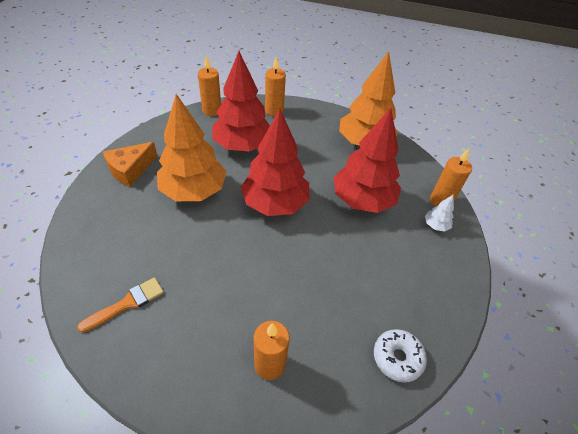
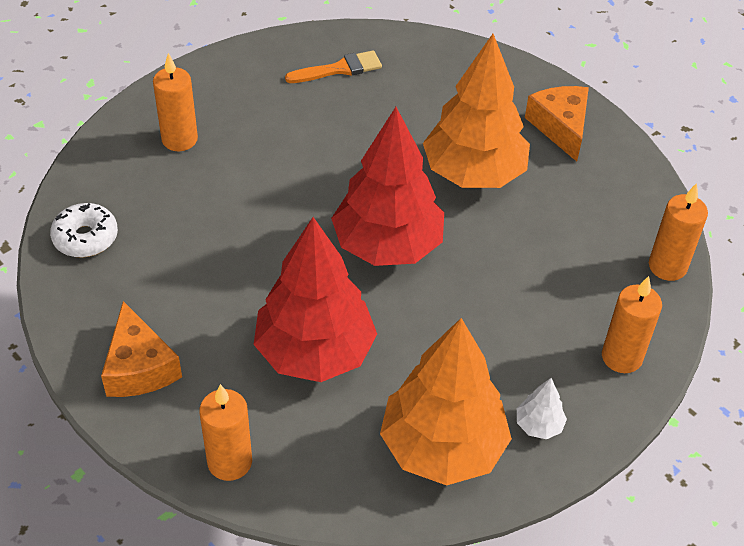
camera: 125 degrees right, 0 degrees up
orange brush [77,277,164,333] -> orange brush turned 105 degrees counterclockwise [285,50,382,83]
red tree [212,51,270,151] -> none
white tree [425,195,454,232] -> white tree moved to [517,378,567,439]
none -> orange cheese [101,301,182,397]

